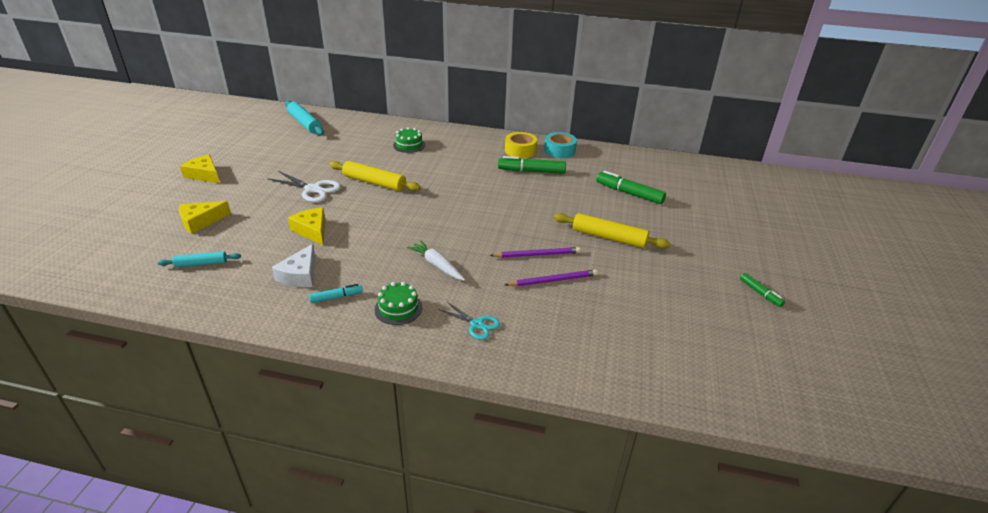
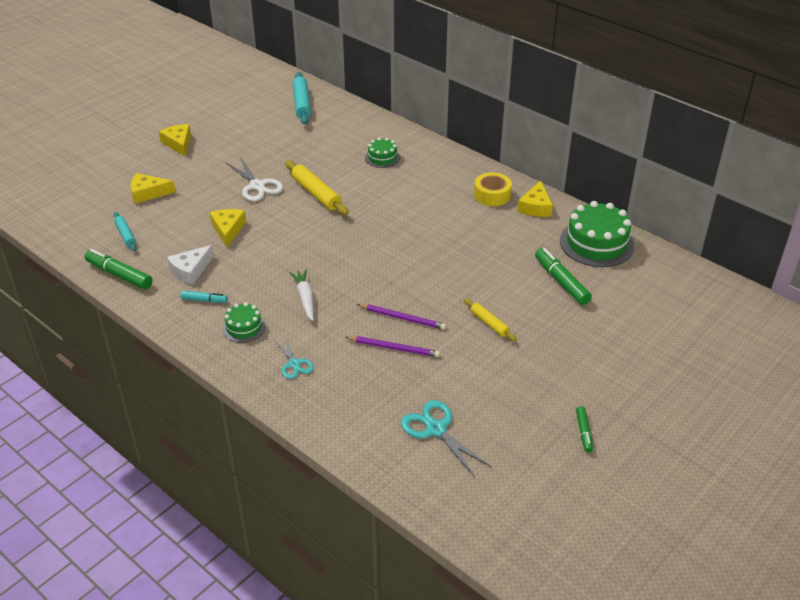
camera: 30 degrees right, 5 degrees up
turquoise rolling pin [158,251,241,267] -> turquoise rolling pin turned 45 degrees clockwise [114,212,137,251]
green marker [498,156,566,174] -> green marker moved to [85,249,153,289]
turquoise tape [544,132,577,158] -> yellow cheese [517,180,553,217]
yellow rolling pin [554,213,671,249] -> yellow rolling pin [464,298,517,342], size x0.59
none -> turquoise scissors [401,400,492,477]
none -> green cake [560,201,634,267]

